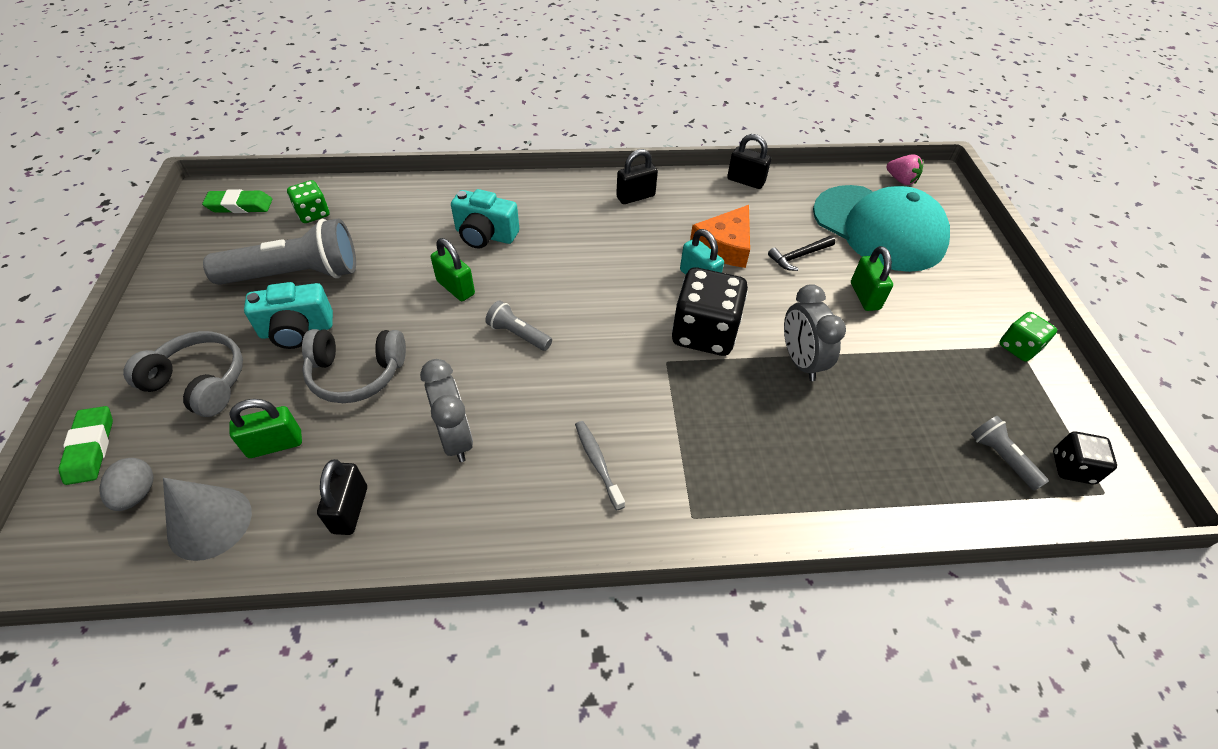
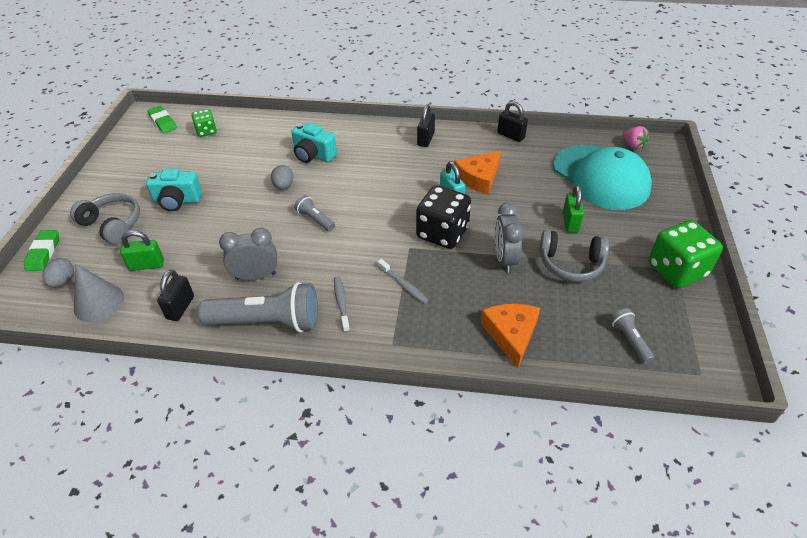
camera: 15 degrees right, 5 degrees down
green eraser [202,189,273,213] -> green eraser turned 45 degrees clockwise [147,106,177,133]
grey flashlight [203,219,356,285] -> grey flashlight moved to [198,282,318,333]
grey headphones [302,329,406,403] -> grey headphones moved to [539,230,609,282]
grey clock [420,359,473,462] -> grey clock turned 90 degrees counterclockwise [219,228,277,280]
green padlock [431,238,475,301] -> grey egg [271,165,294,190]
black padlock [616,149,658,204] -> black padlock turned 60 degrees counterclockwise [417,104,435,147]
black hammer [768,236,835,271] -> none
green dice [999,312,1057,362] -> green dice [648,220,723,288], size x1.84
black dice [1053,431,1117,484] -> none
none -> grey toothbrush [377,259,429,304]
none -> orange cheese [481,304,540,368]

